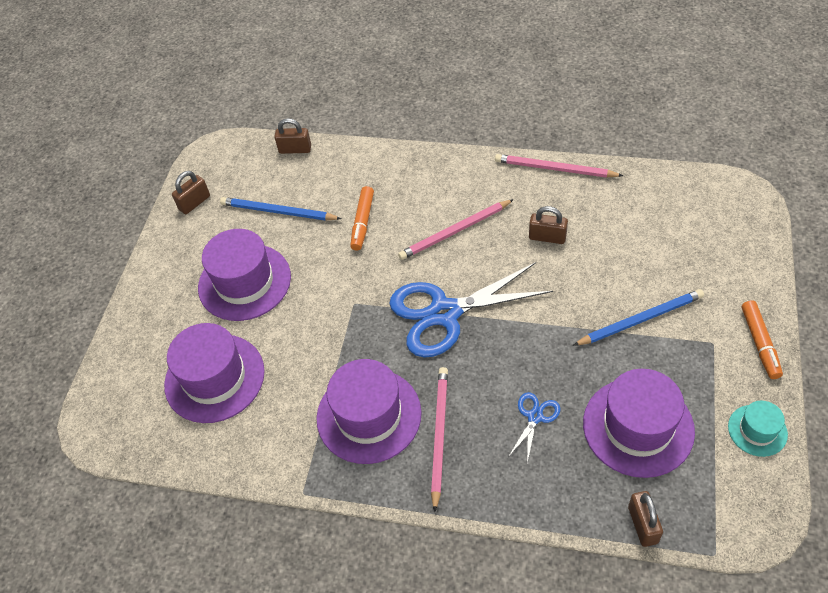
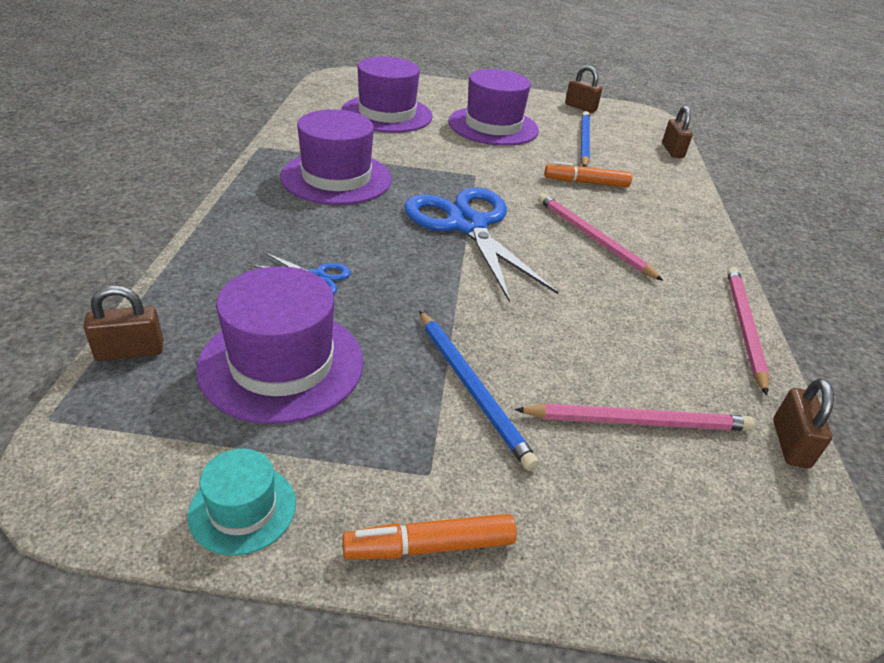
camera: 75 degrees right, 15 degrees down
pink pencil [431,367,448,512] -> pink pencil moved to [515,404,755,431]
brown padlock [529,206,568,244] -> brown padlock moved to [773,378,834,468]

